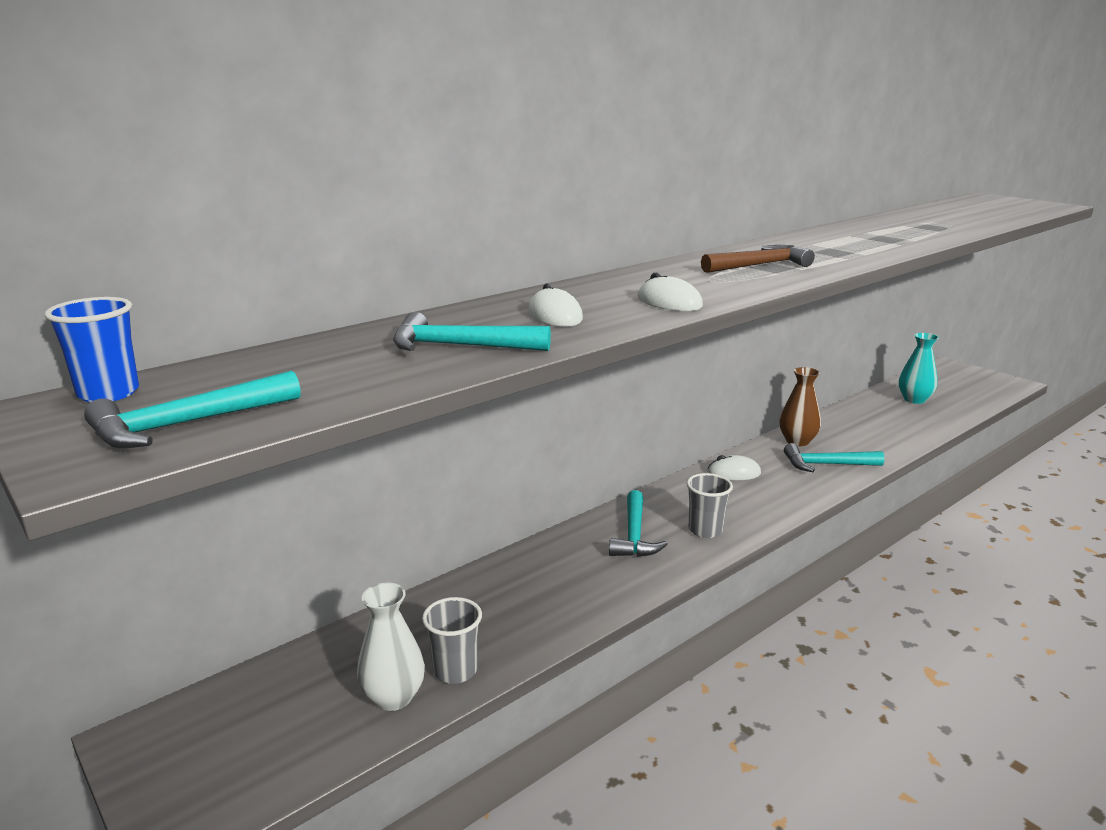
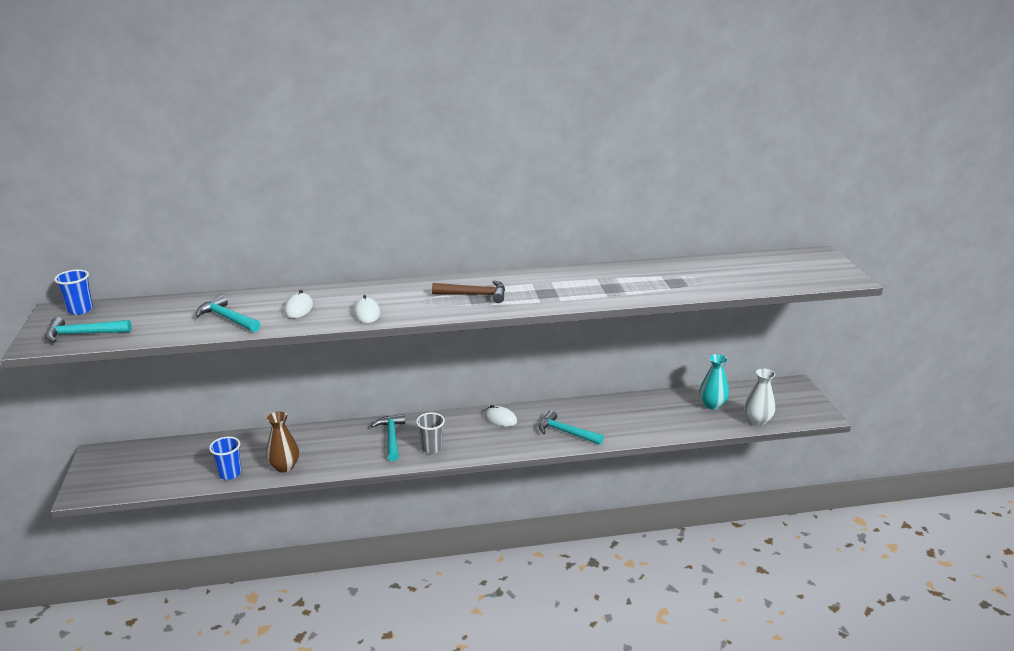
camera: 30 degrees right, 5 degrees up
white vase [357,583,425,711] -> white vase moved to [745,368,775,425]
grey cup [422,597,482,684] -> blue cup [209,437,241,480]
turquoise hammer [609,490,668,557] -> turquoise hammer turned 135 degrees clockwise [371,414,405,461]
brown vase [779,367,821,446] -> brown vase moved to [266,411,299,472]

